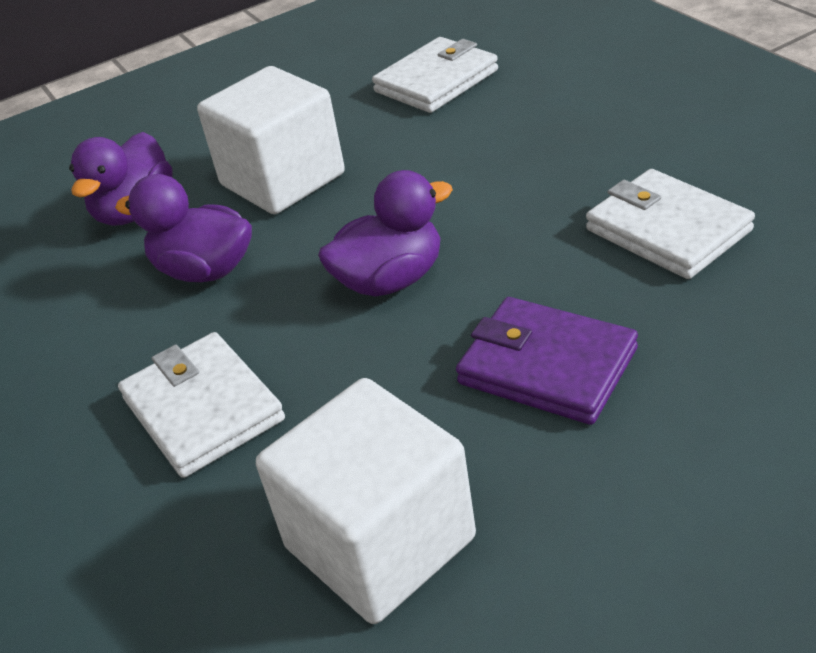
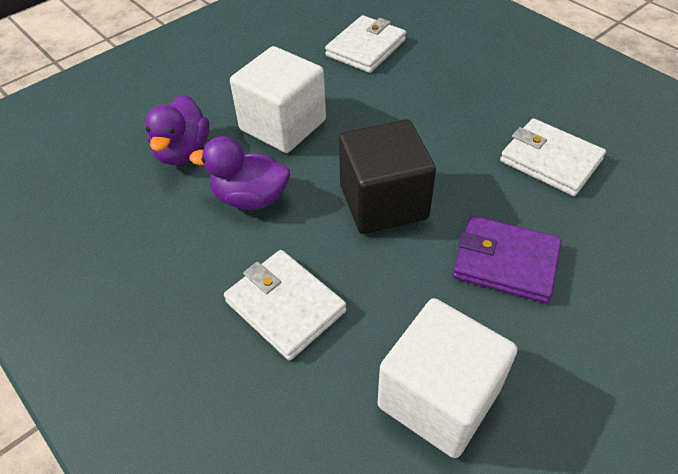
camera: 15 degrees left, 10 degrees up
purple duck [318,170,453,297] -> black cube [339,119,436,234]

